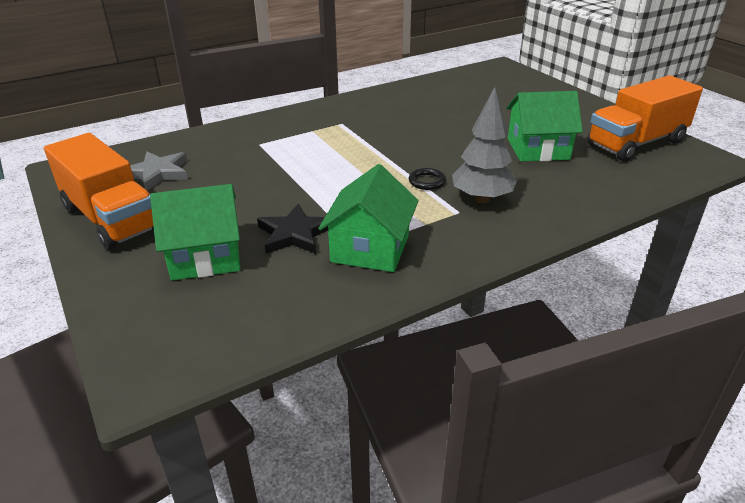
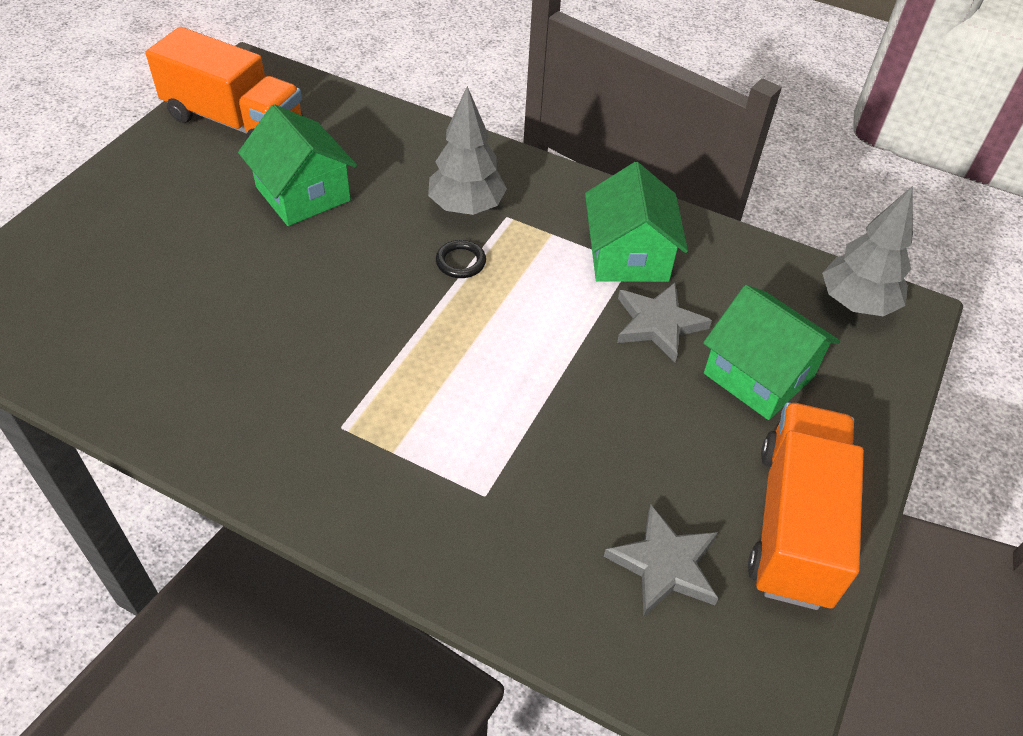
camera: 125 degrees left, 15 degrees up
black star [257,204,328,254] -> grey star [617,282,712,362]
green house [318,164,419,272] -> green house turned 75 degrees counterclockwise [585,162,688,282]
none -> grey tree [822,186,913,316]

